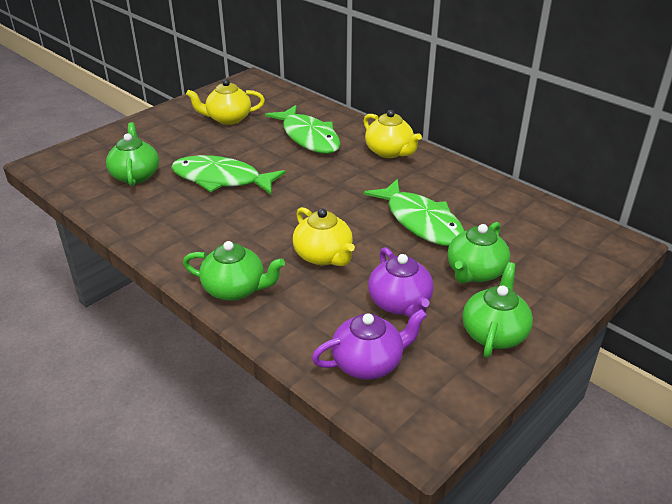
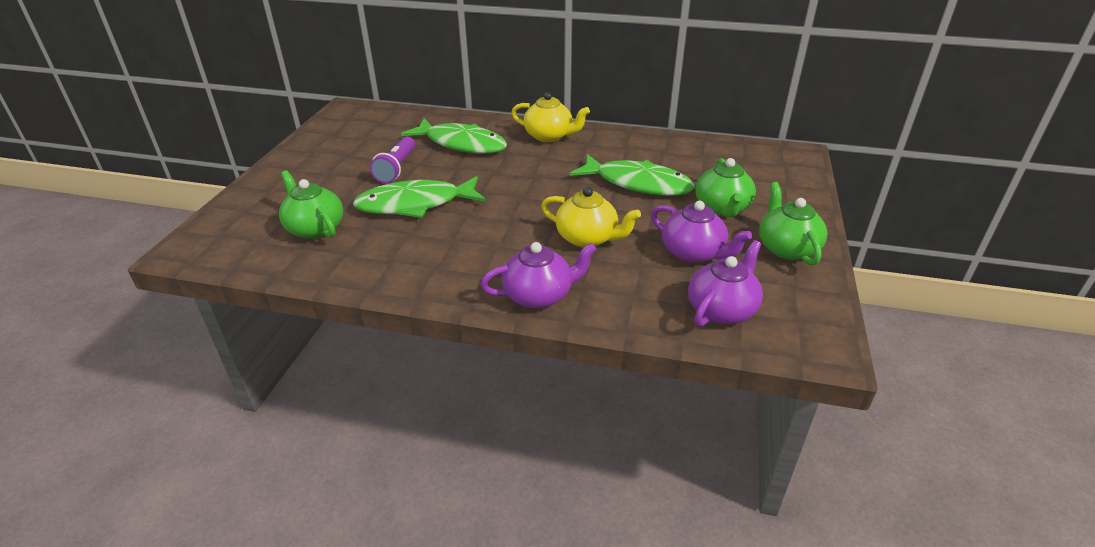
camera: 30 degrees left, 0 degrees up
green teapot [183,241,285,301] -> purple teapot [480,242,597,309]
yellow teapot [186,79,265,125] -> none
none -> purple flashlight [370,137,415,183]

